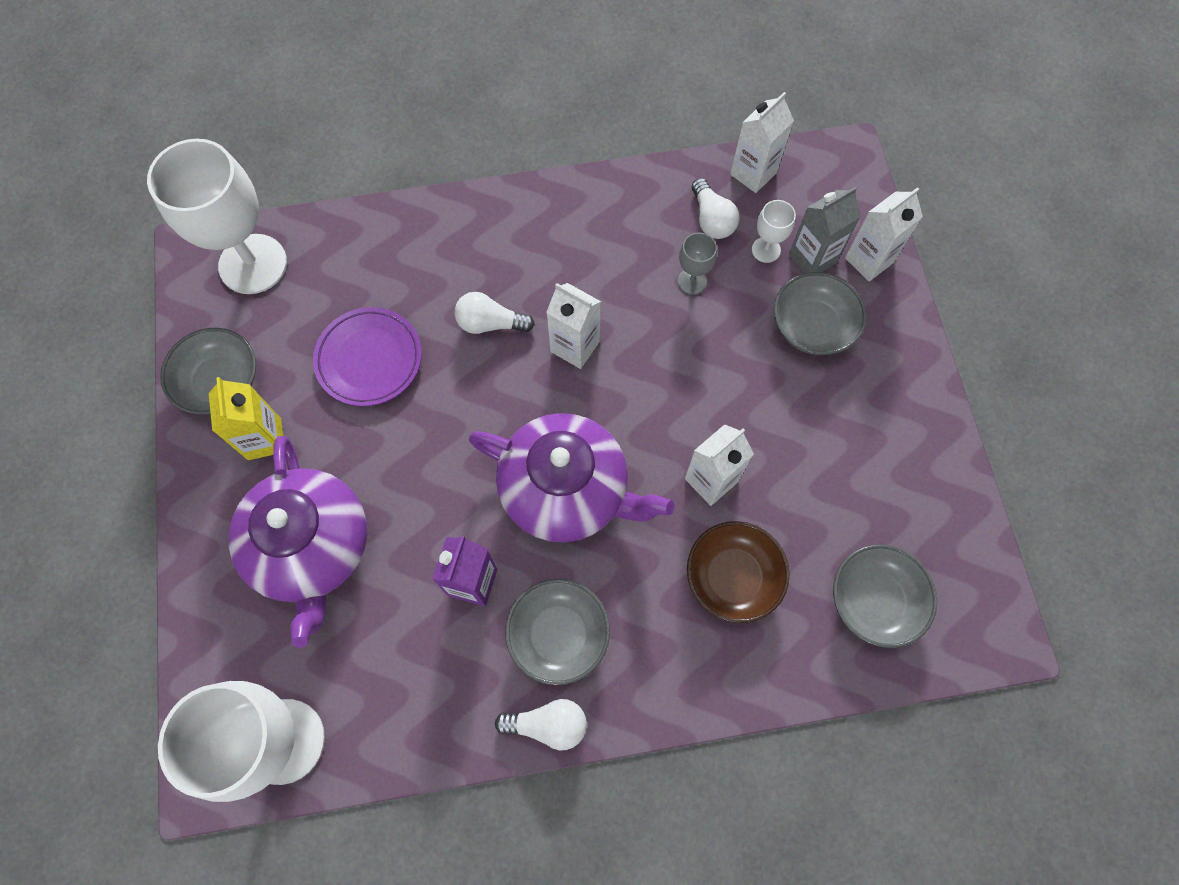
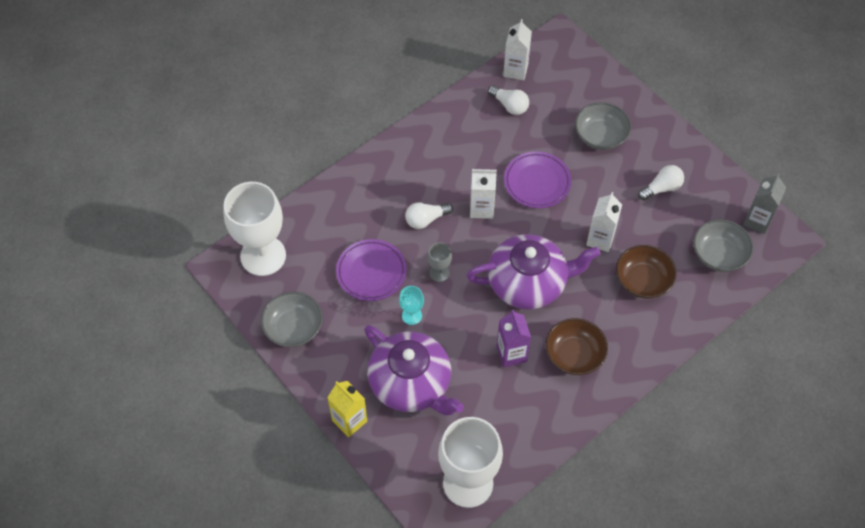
camera: 30 degrees left, 10 degrees down
yellow carton [209,377,283,460] -> yellow carton moved to [327,381,367,437]
white light bulb [495,699,587,750] -> white light bulb moved to [638,165,684,200]
grey bowl [505,579,610,685] -> brown bowl [545,318,608,375]
grey goblet [678,232,717,294] -> grey goblet moved to [428,242,452,282]
white goblet [752,200,796,263] -> none
grey carton [789,186,861,273] -> grey carton moved to [743,173,786,234]
white carton [845,187,923,281] -> none
none -> turquoise goblet [399,286,424,325]
none -> purple plate [504,151,571,208]

